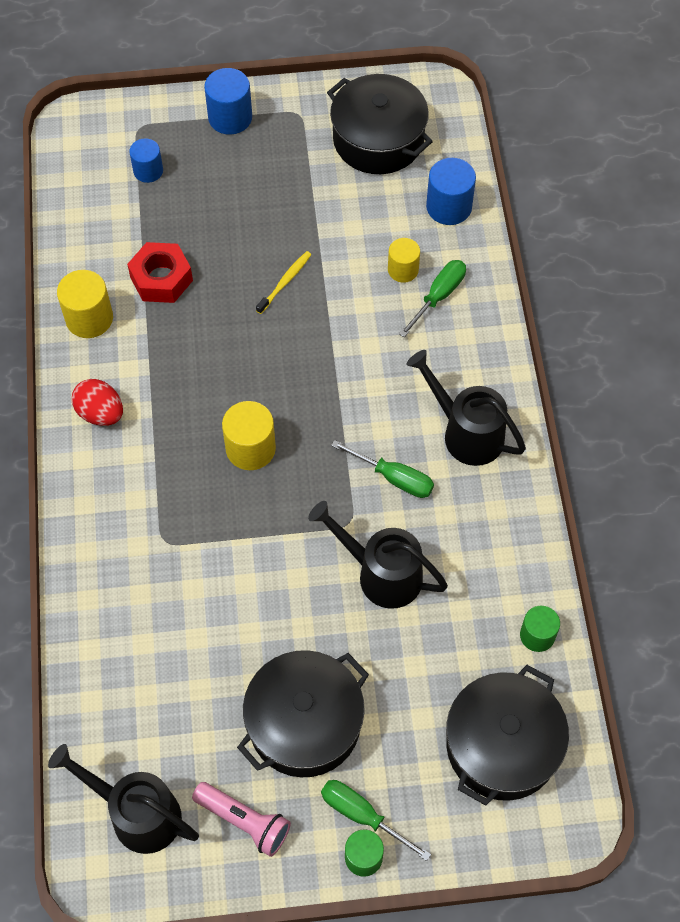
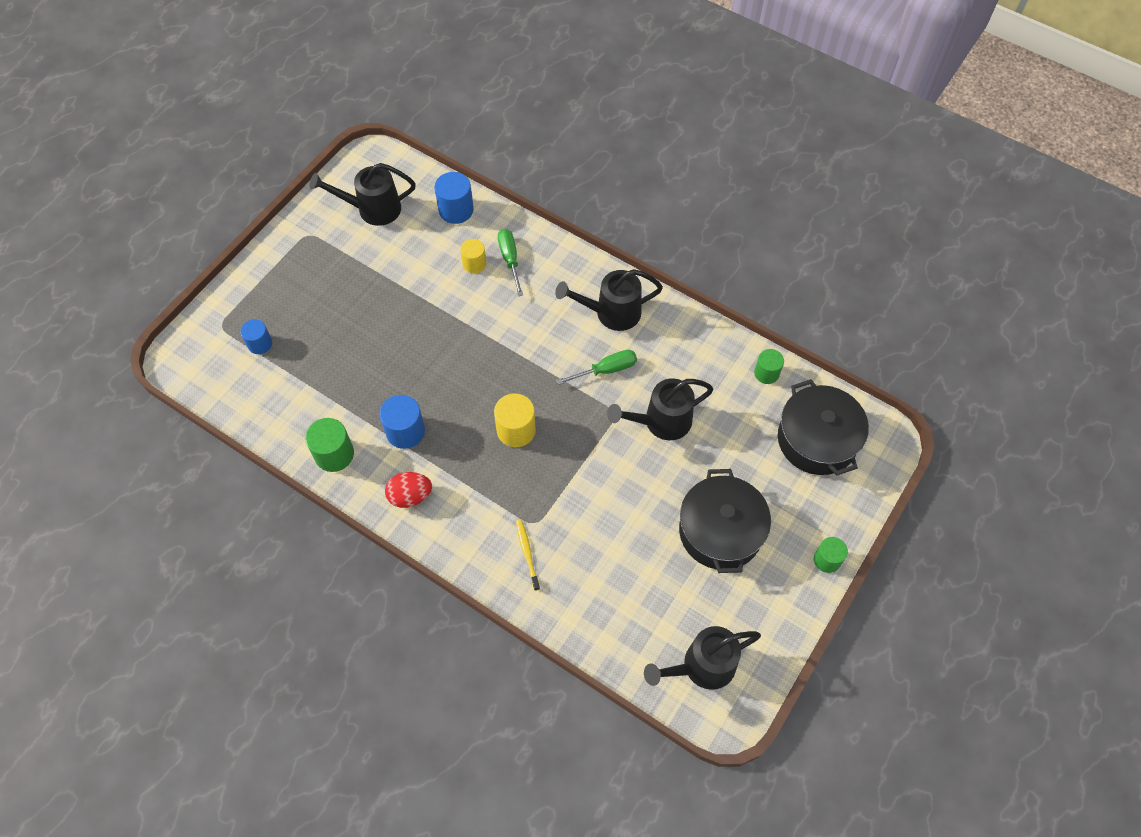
camera: 50 degrees left, 0 degrees up
yellow cylinder [57,270,113,338] -> green cylinder [305,418,354,472]
red nut [127,242,193,303] -> none
pink flashlight [192,782,291,857] -> none
blue cylinder [204,68,252,135] -> blue cylinder moved to [379,395,425,449]
yellow toothbrush [256,251,312,314] -> yellow toothbrush moved to [516,520,540,591]
green screwdriver [321,780,431,861] -> none
black pot [327,74,433,174] -> black watering can [309,163,416,226]

